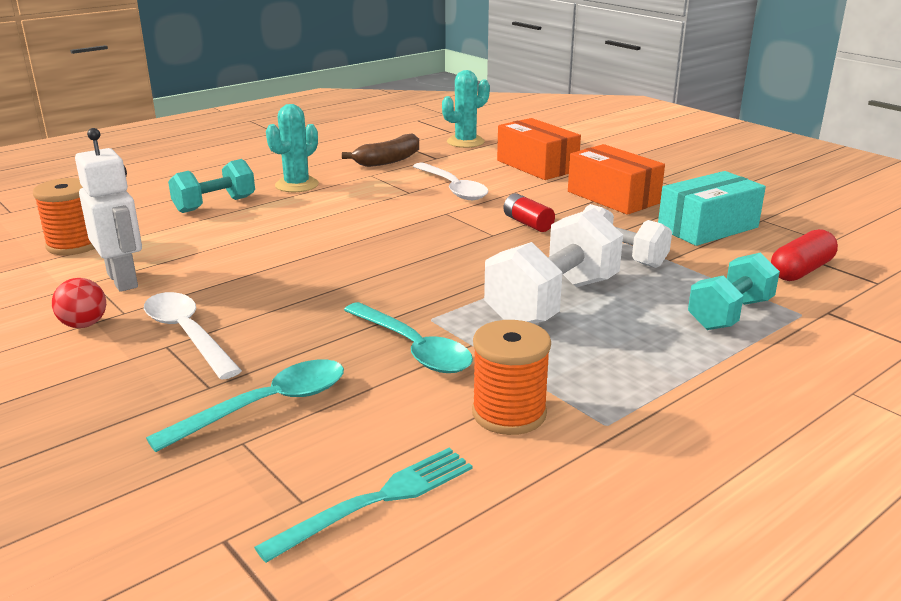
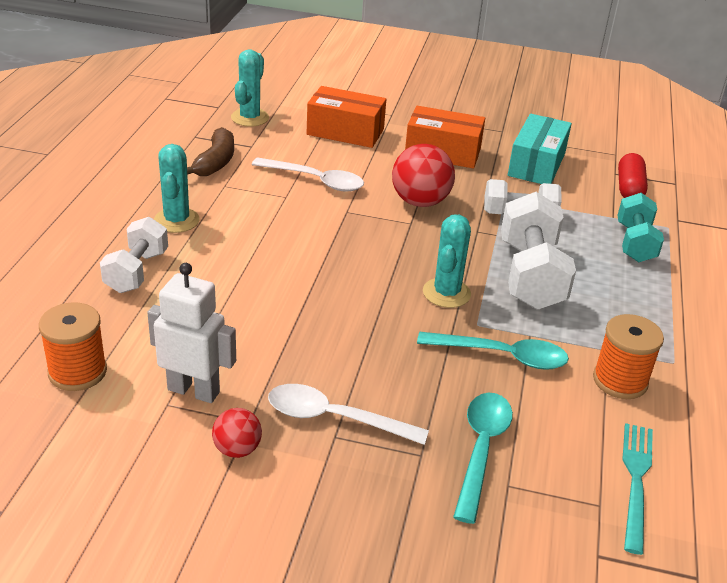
camera: 40 degrees left, 10 degrees up
turquoise dumbbell [168,159,255,213] -> white dumbbell [100,217,168,293]
red battery [503,193,555,232] -> red ball [392,144,455,207]
none -> turquoise cactus [423,215,471,308]

